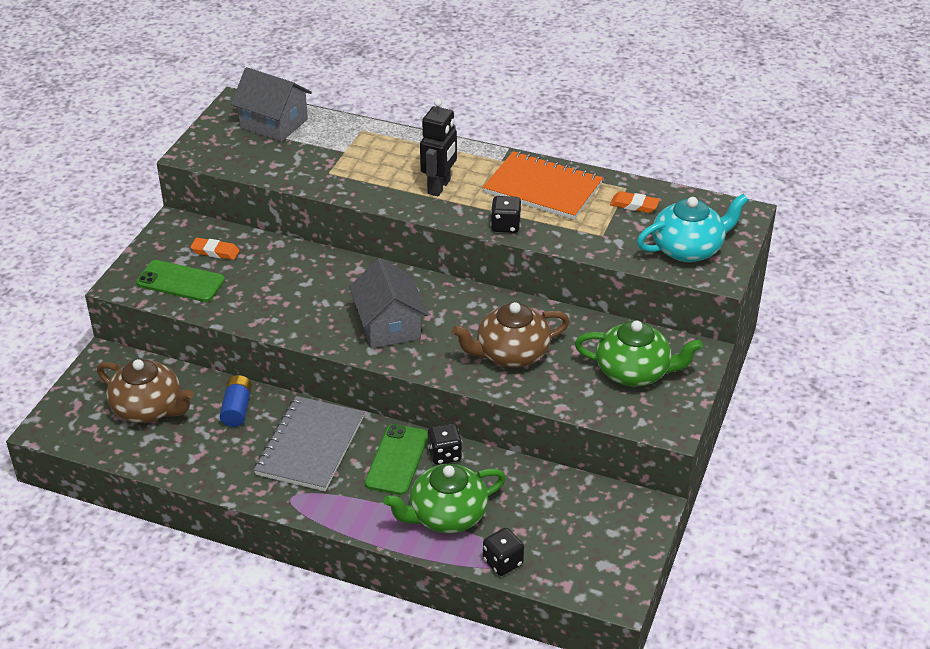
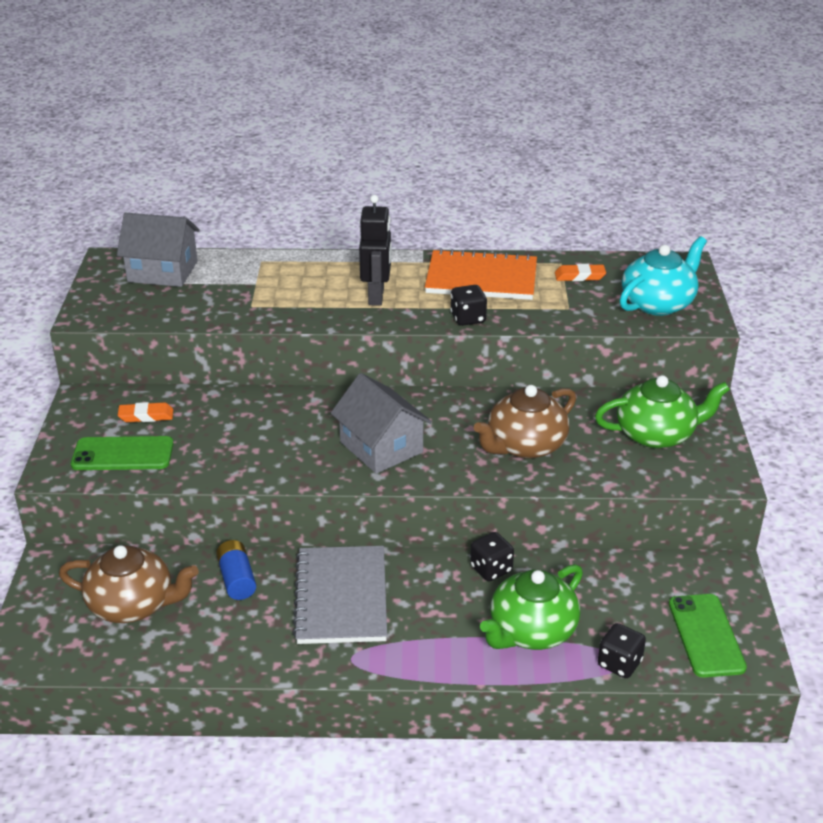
camera: 20 degrees left, 5 degrees down
green phone [365,424,428,495] -> green phone moved to [669,594,747,677]

